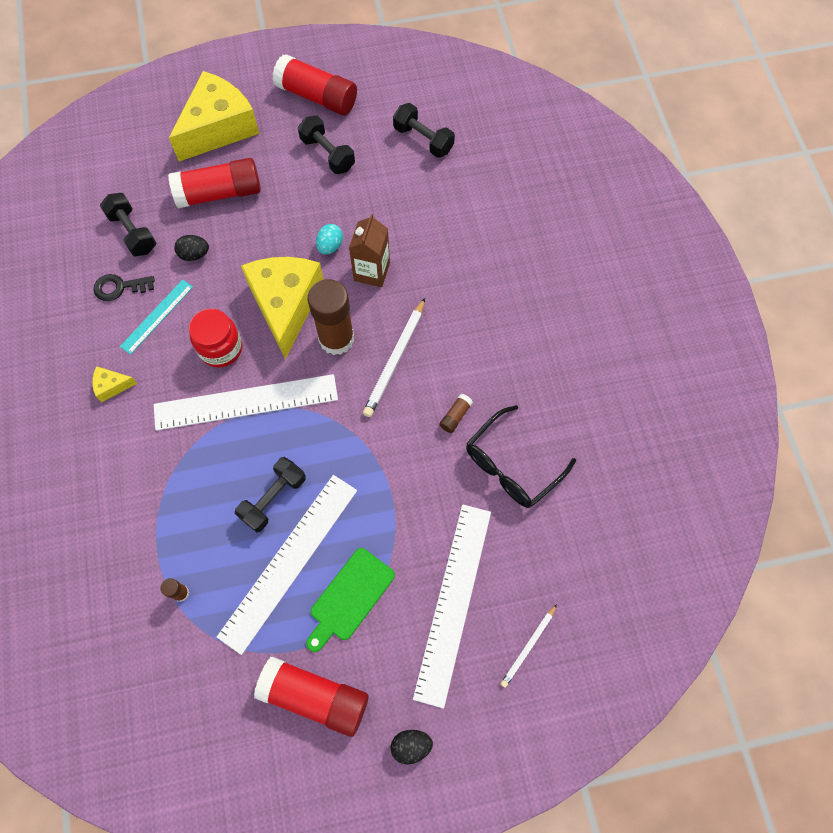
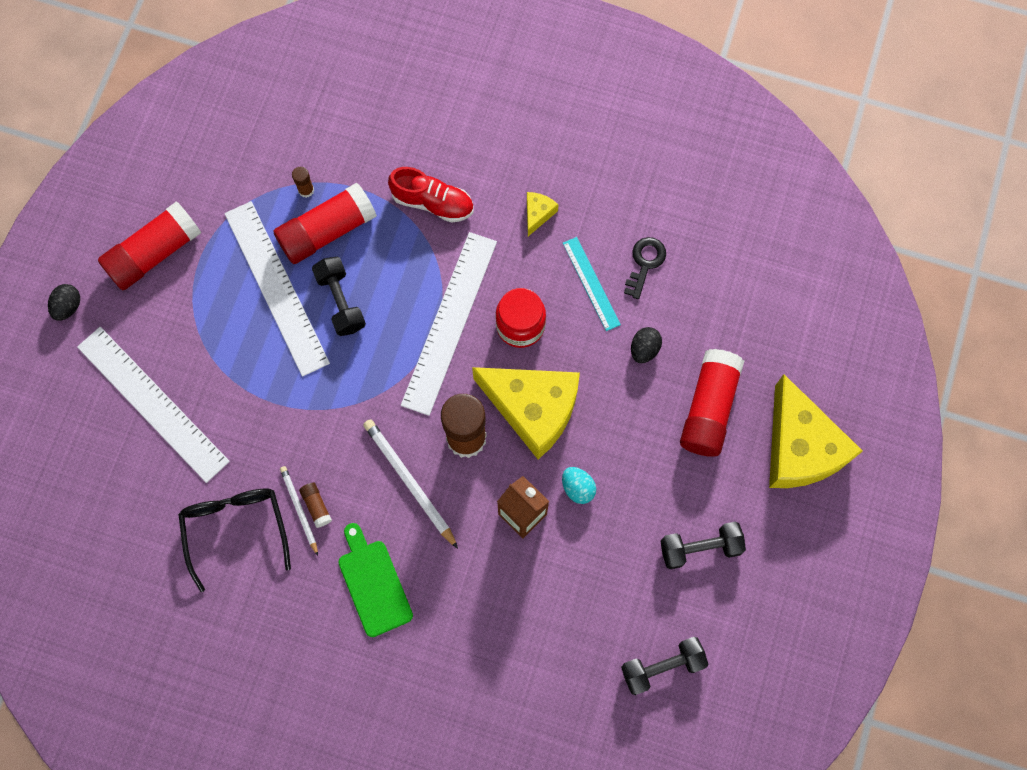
camera: 120 degrees right, 5 degrees up
black dumbbell [100,193,156,256] -> none
red glue stick [273,54,357,115] -> red glue stick moved to [273,183,377,264]
green cutting board [306,548,395,652] -> green cutting board moved to [338,523,413,637]
white pencil [500,604,557,688] -> white pencil moved to [280,466,318,556]
none -> red shoe [388,167,474,223]

